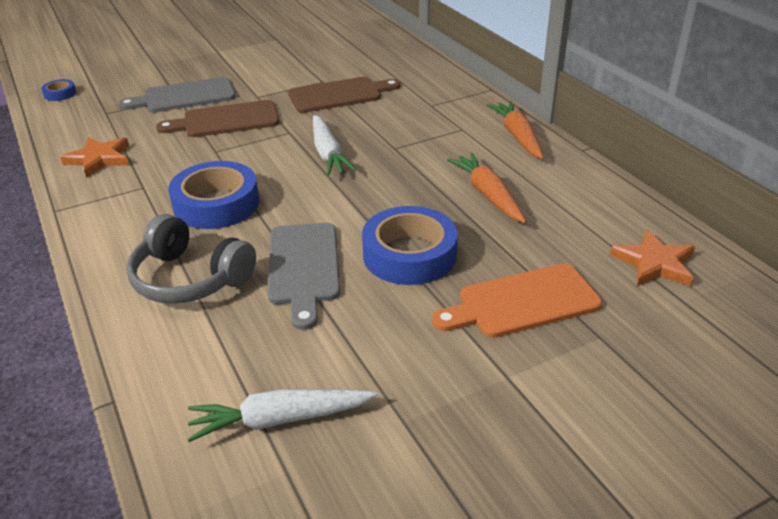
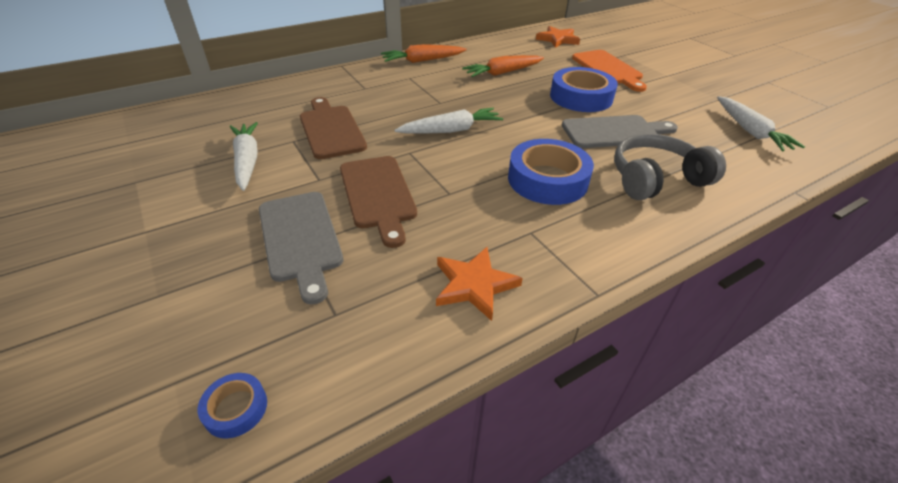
camera: 95 degrees left, 5 degrees up
grey headphones [126,214,256,304] -> grey headphones turned 135 degrees counterclockwise [614,134,726,200]
none -> white carrot [230,122,258,191]

